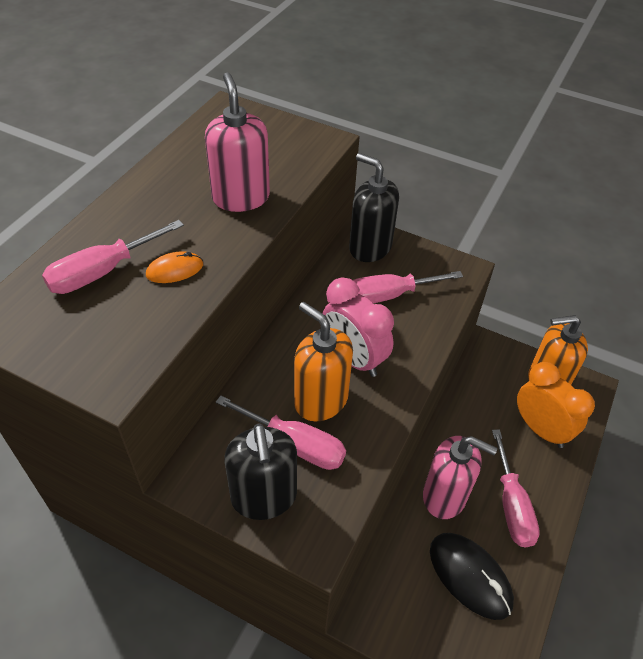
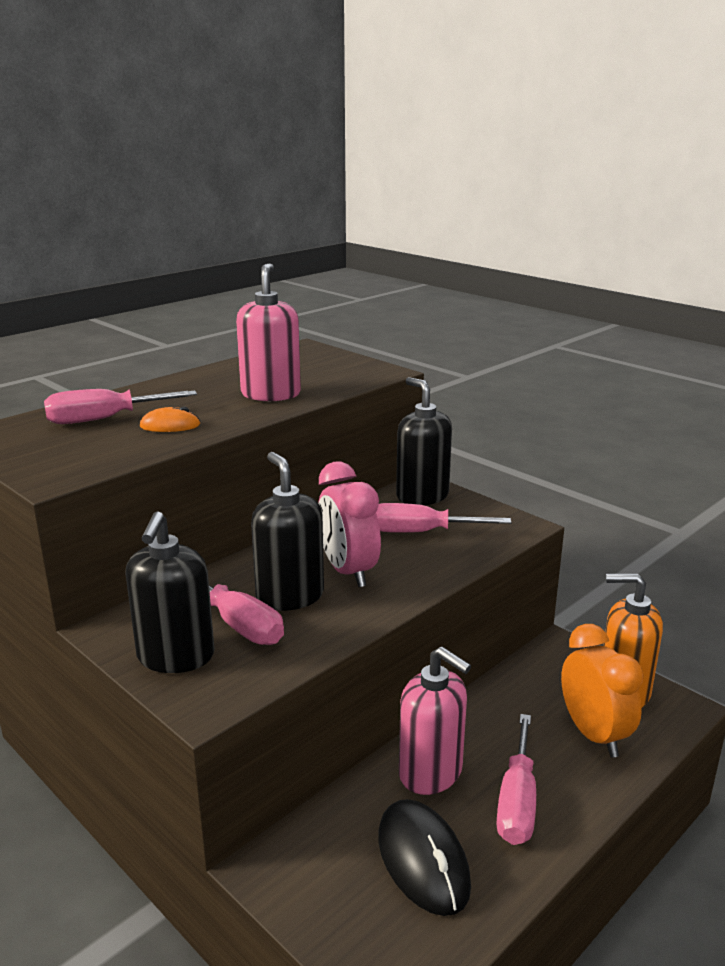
camera: 20 degrees right, 25 degrees down
orange soap dispenser [294,302,353,421] -> black soap dispenser [251,452,324,611]

